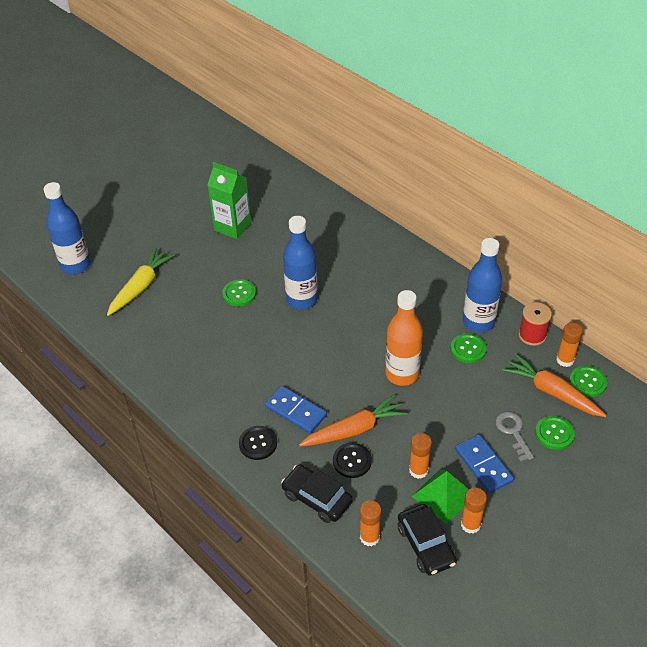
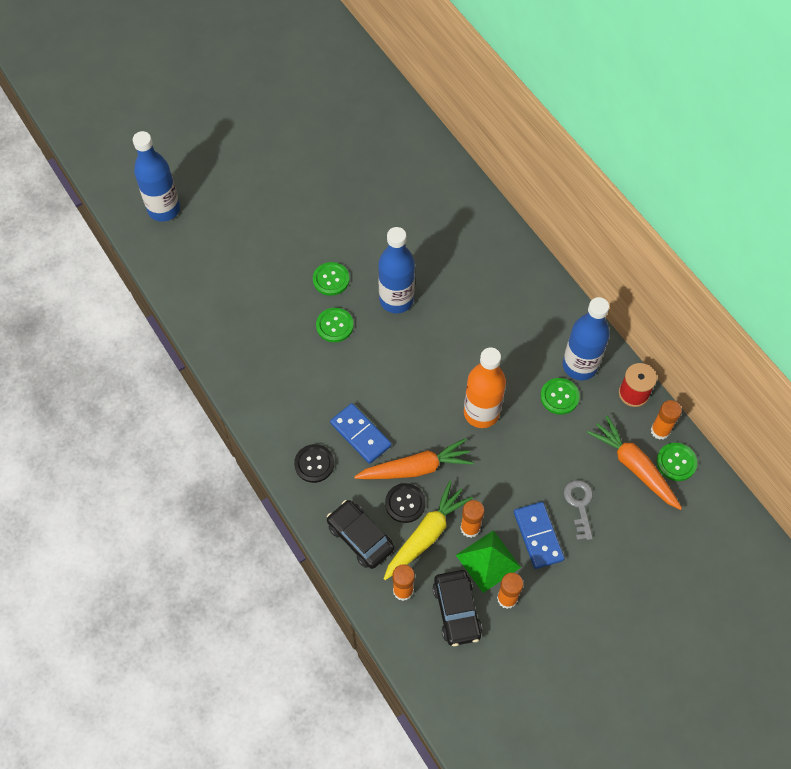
camera: 10 degrees right, 15 degrees up
yellow carrot [107,247,175,316] -> yellow carrot moved to [384,481,473,580]
green carton [207,162,251,239] -> none
green button [535,416,575,450] -> green button moved to [316,308,354,342]

